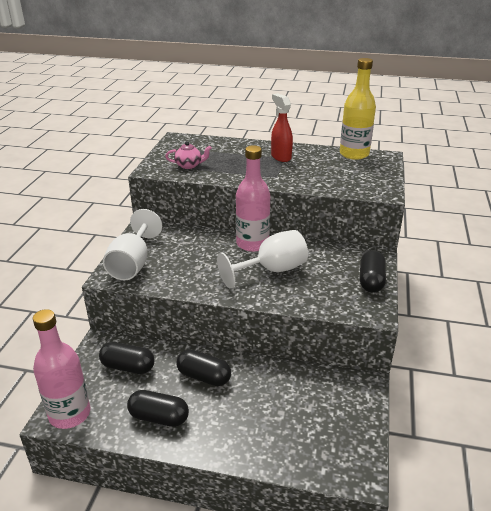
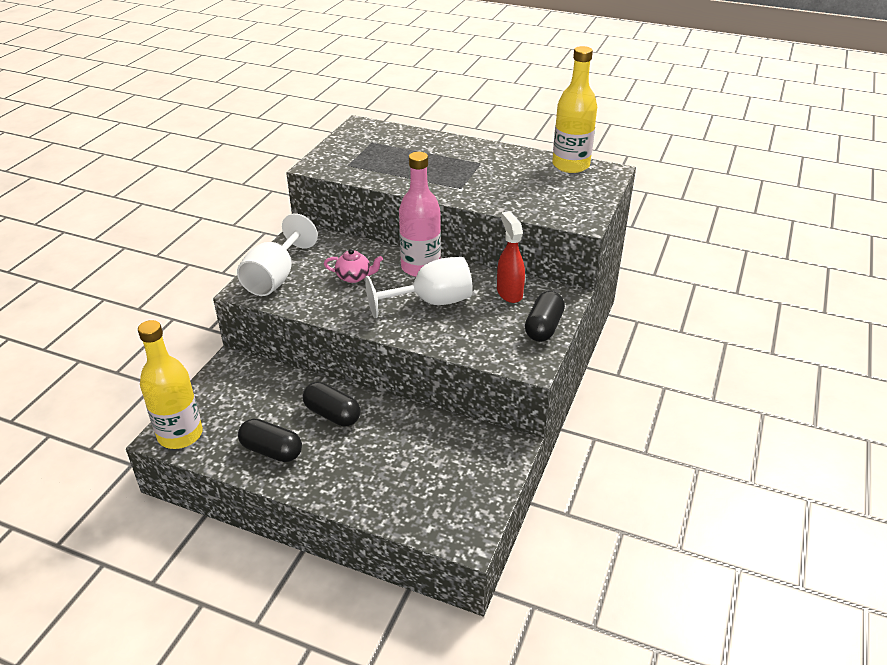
camera: 10 degrees right, 5 degrees up
pink bottle [33,309,91,429] -> yellow bottle [138,320,203,449]
black capsule [99,342,155,374] -> none
pink teapot [165,141,212,169] -> pink teapot moved to [324,249,383,283]
red spray bottle [271,93,293,162] -> red spray bottle moved to [497,211,525,303]

